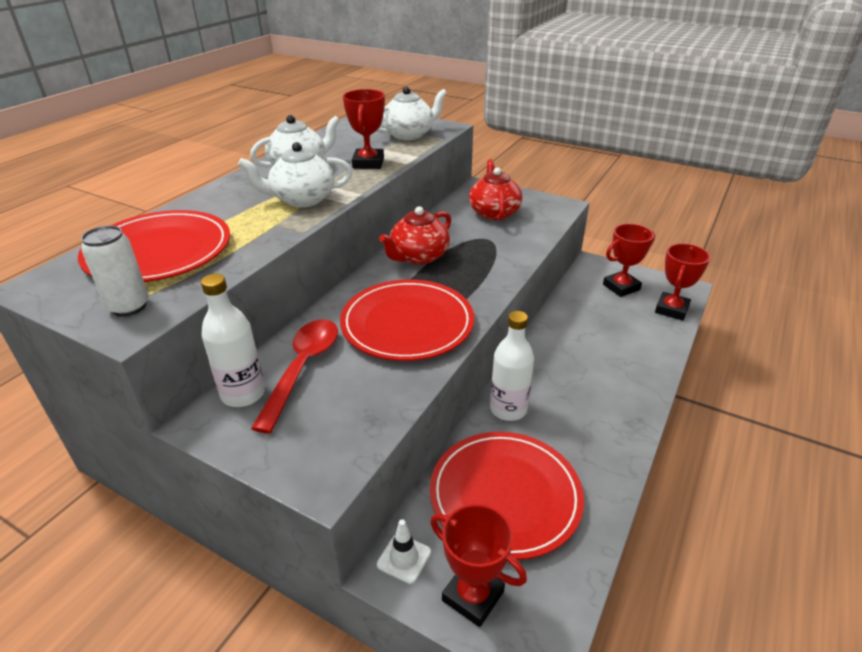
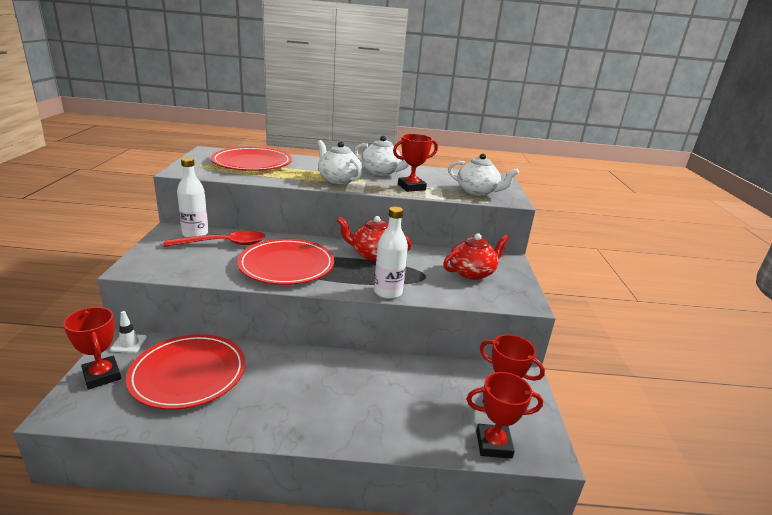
camera: 60 degrees right, 10 degrees down
white can [81,225,149,316] -> none
red trophy [430,504,527,627] -> red trophy turned 45 degrees counterclockwise [63,307,121,390]
white bottle [490,311,534,421] -> white bottle moved to [374,207,408,299]

